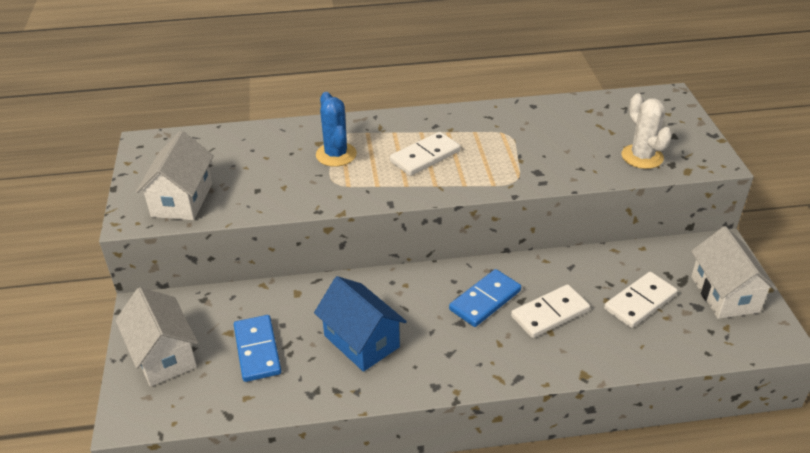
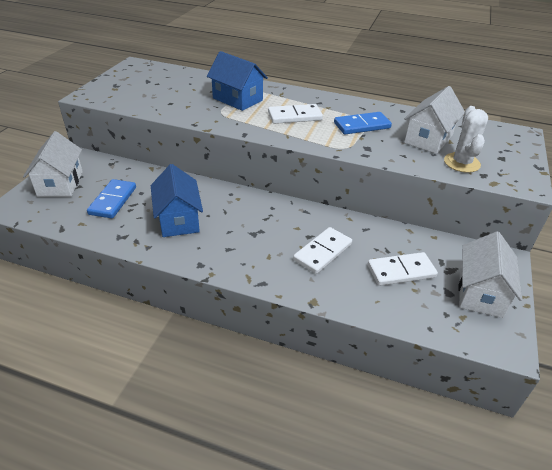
camera: 25 degrees right, 0 degrees up
white house [136,131,214,220] -> white house moved to [404,86,465,154]
blue cactus [316,92,357,167] -> blue house [207,51,268,111]
blue domino [449,269,521,327] -> blue domino moved to [334,112,392,134]
white domino [511,284,590,338] -> white domino turned 45 degrees counterclockwise [293,227,352,274]

